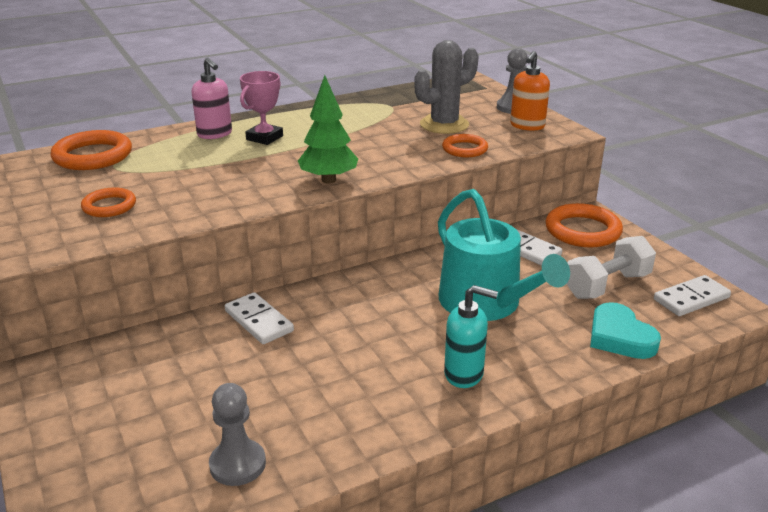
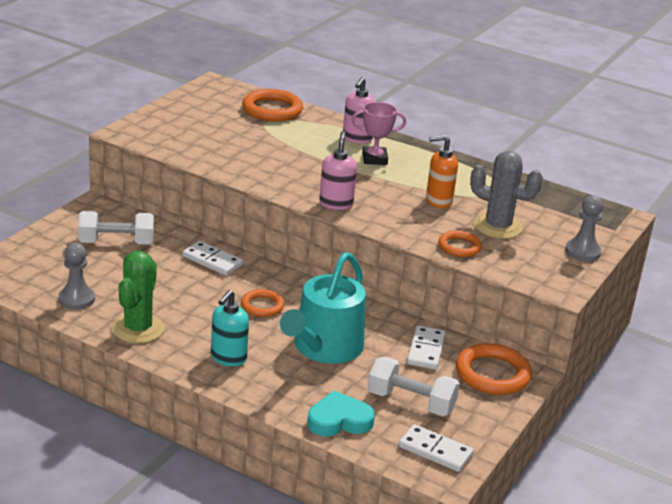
camera: 55 degrees right, 0 degrees up
orange ring [81,188,136,217] -> orange ring moved to [241,289,284,317]
white domino [225,292,294,344] -> white domino turned 75 degrees counterclockwise [183,241,243,276]
green tree [298,75,358,183] -> pink soap dispenser [319,131,357,210]
turquoise soap dispenser [444,285,498,388] -> turquoise soap dispenser turned 45 degrees clockwise [211,290,249,366]
orange soap dispenser [510,51,550,131] -> orange soap dispenser moved to [426,135,458,208]
turquoise heart [590,302,661,359] -> turquoise heart turned 45 degrees clockwise [307,390,375,436]
none -> white dumbbell [78,211,154,244]
none -> green cactus [112,251,164,343]

